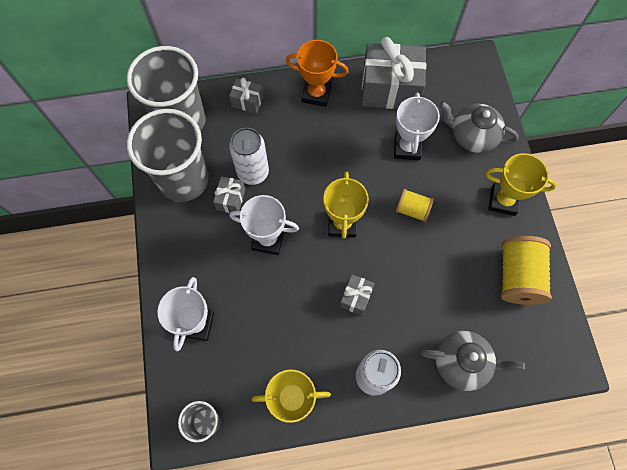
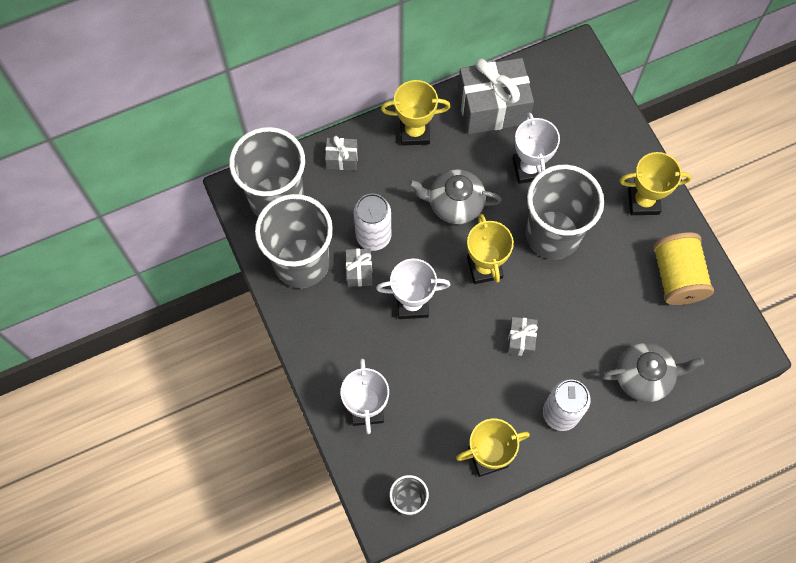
camera: 15 degrees left, 0 degrees up
orange trophy [286,40,348,107] -> yellow trophy [381,80,451,146]
yellow spool [396,189,434,222] -> grey cup [526,165,604,259]
grey teapot [439,101,519,153] -> grey teapot moved to [408,170,502,224]

